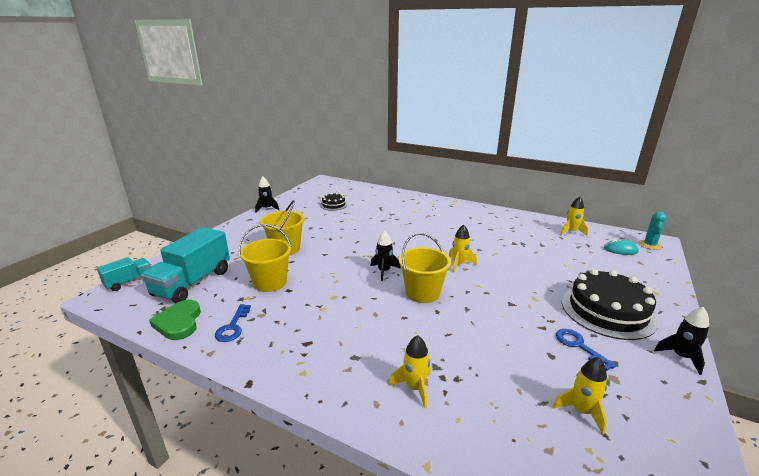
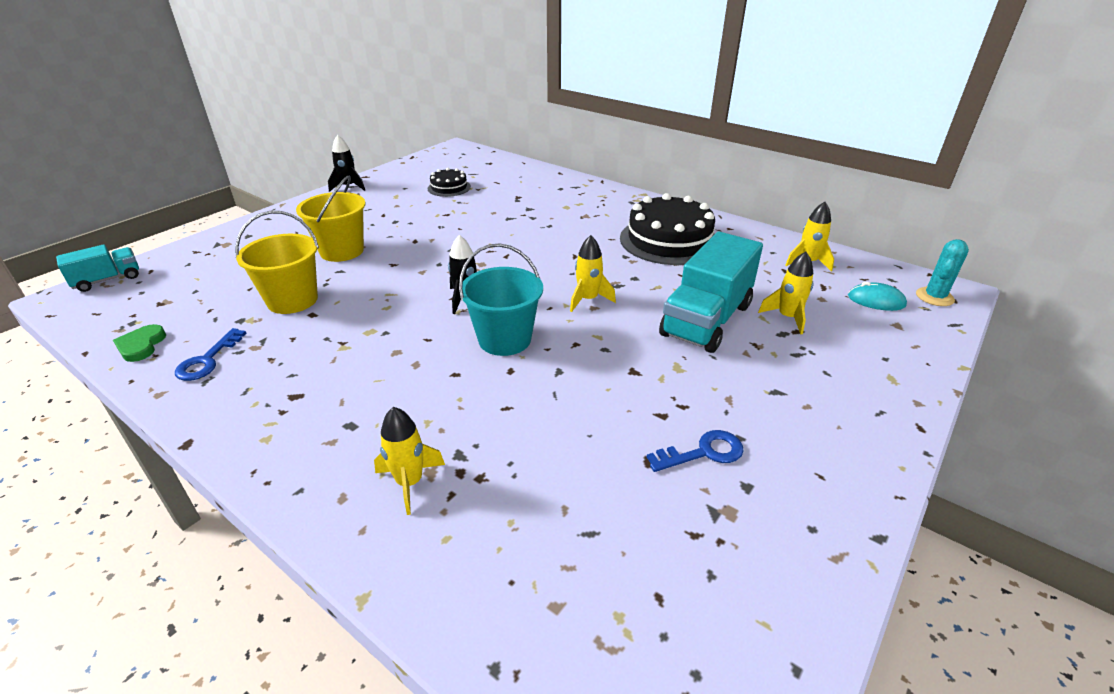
camera: 10 degrees right, 10 degrees up
turquoise truck [141,227,230,303] -> turquoise truck moved to [659,232,763,353]
green heart [149,300,201,340] -> green heart [113,324,166,362], size x0.67
yellow bucket [399,233,451,303] -> turquoise bucket [459,243,543,356]
yellow rocket [552,357,607,435] -> yellow rocket moved to [758,252,814,335]
blue key [556,329,616,371] -> blue key turned 90 degrees clockwise [647,430,744,472]
black cake [562,269,658,340] -> black cake moved to [620,193,715,265]
black rocket [654,307,709,375] -> none

